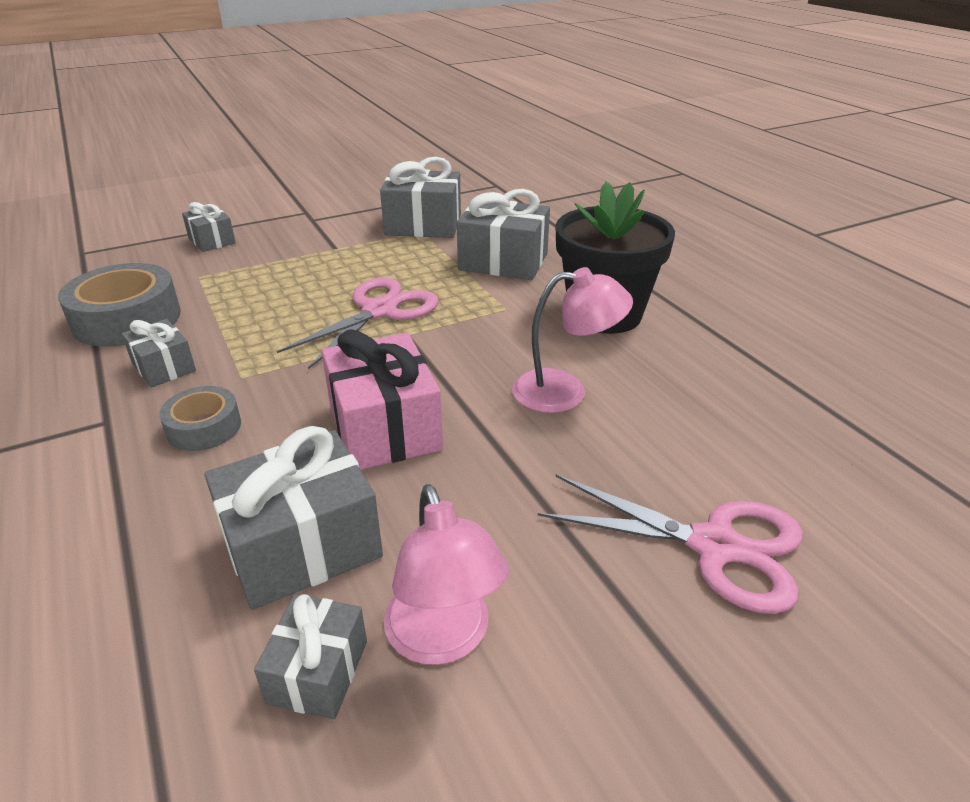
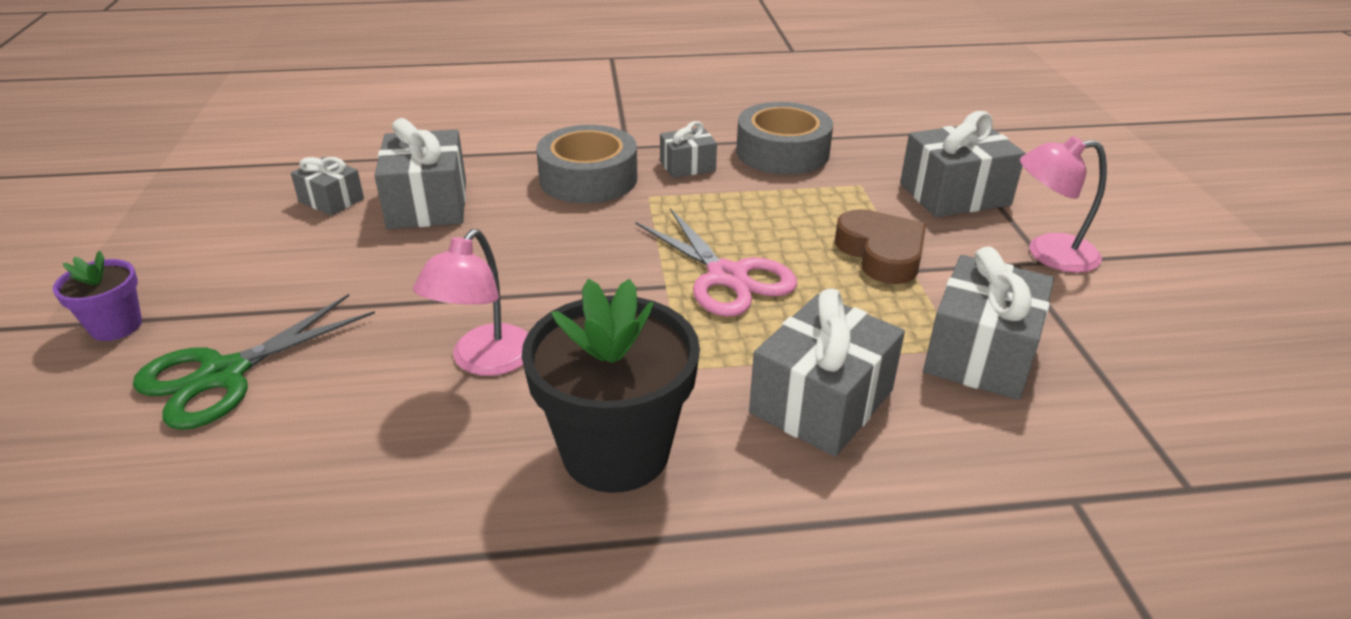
camera: 110 degrees right, 0 degrees up
grey tape [159,386,241,451] -> grey tape [536,125,637,203], size x1.76
grey gift [182,202,236,252] -> grey gift [900,111,1026,217], size x1.77
pink gift [321,329,443,470] -> none
pink lamp [384,484,509,665] -> pink lamp moved to [1020,136,1107,273]
pink scissors [538,475,803,614] -> green scissors [133,294,375,430]
none -> purple flower pot [53,251,142,341]
none -> brown heart [835,209,926,284]

